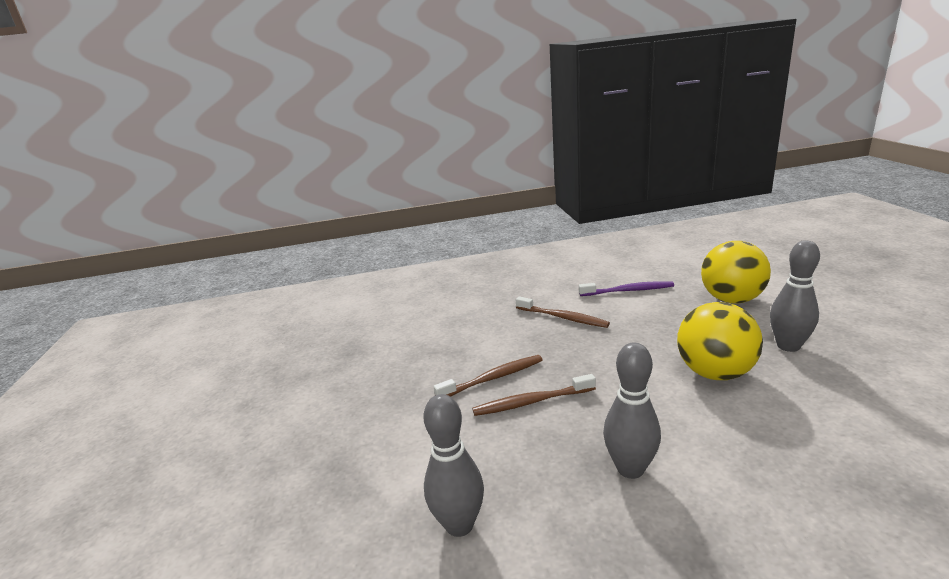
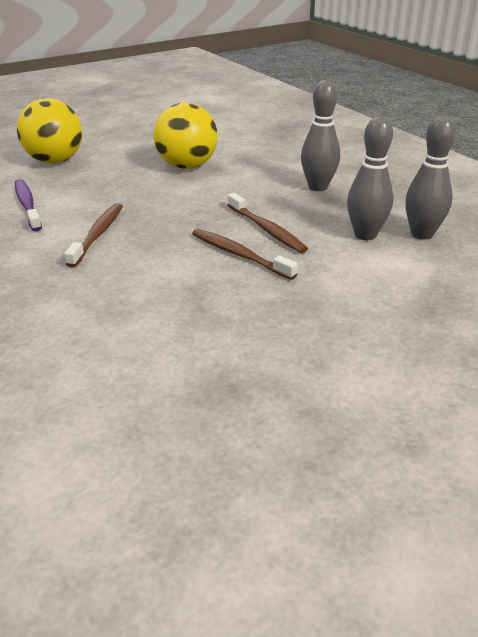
camera: 115 degrees left, 10 degrees up
grey bowling pin [770,240,820,352] -> grey bowling pin moved to [347,116,393,240]

